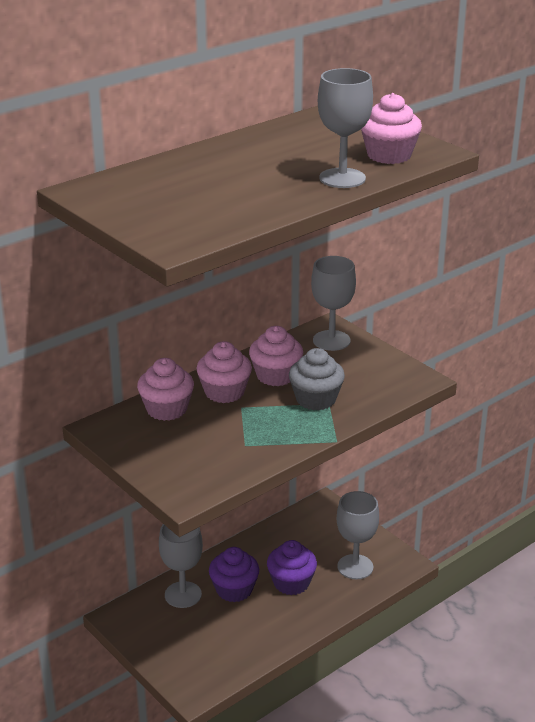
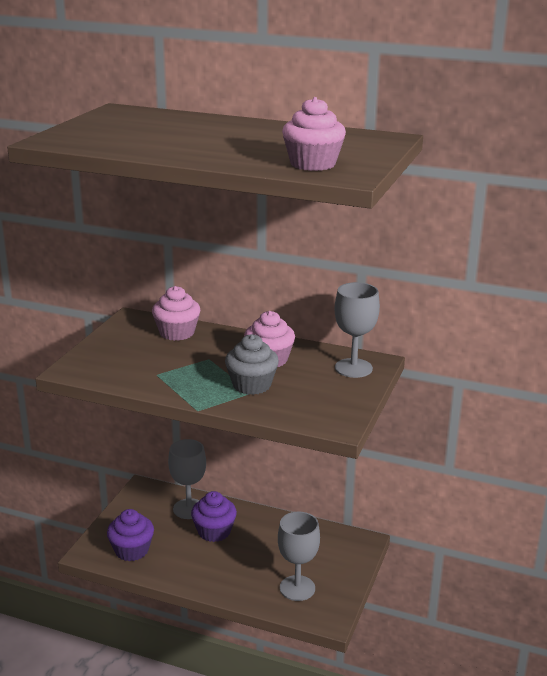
camera: 60 degrees right, 5 degrees down
pink cupcake [196,341,252,403] -> none
purple cupcake [267,540,317,595] -> purple cupcake moved to [107,509,154,561]
grey goblet [318,68,373,188] -> none

